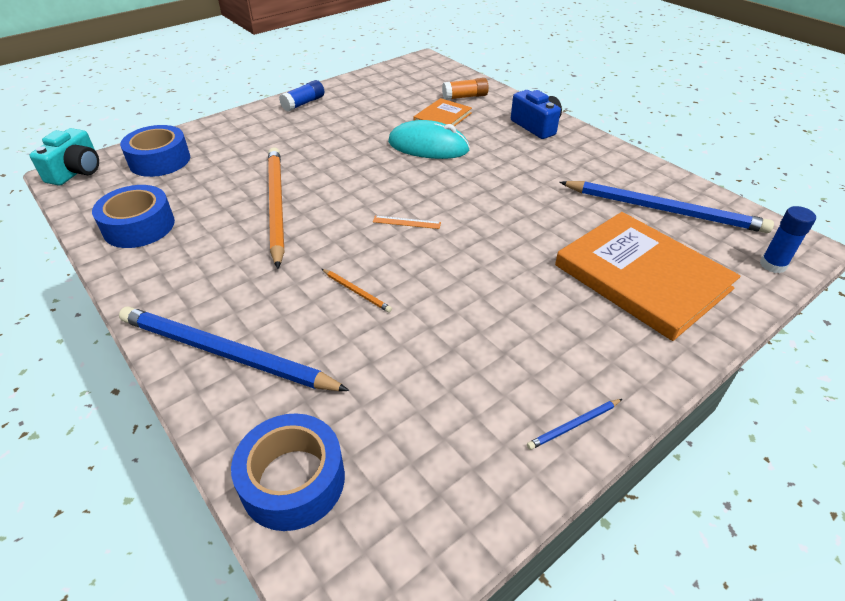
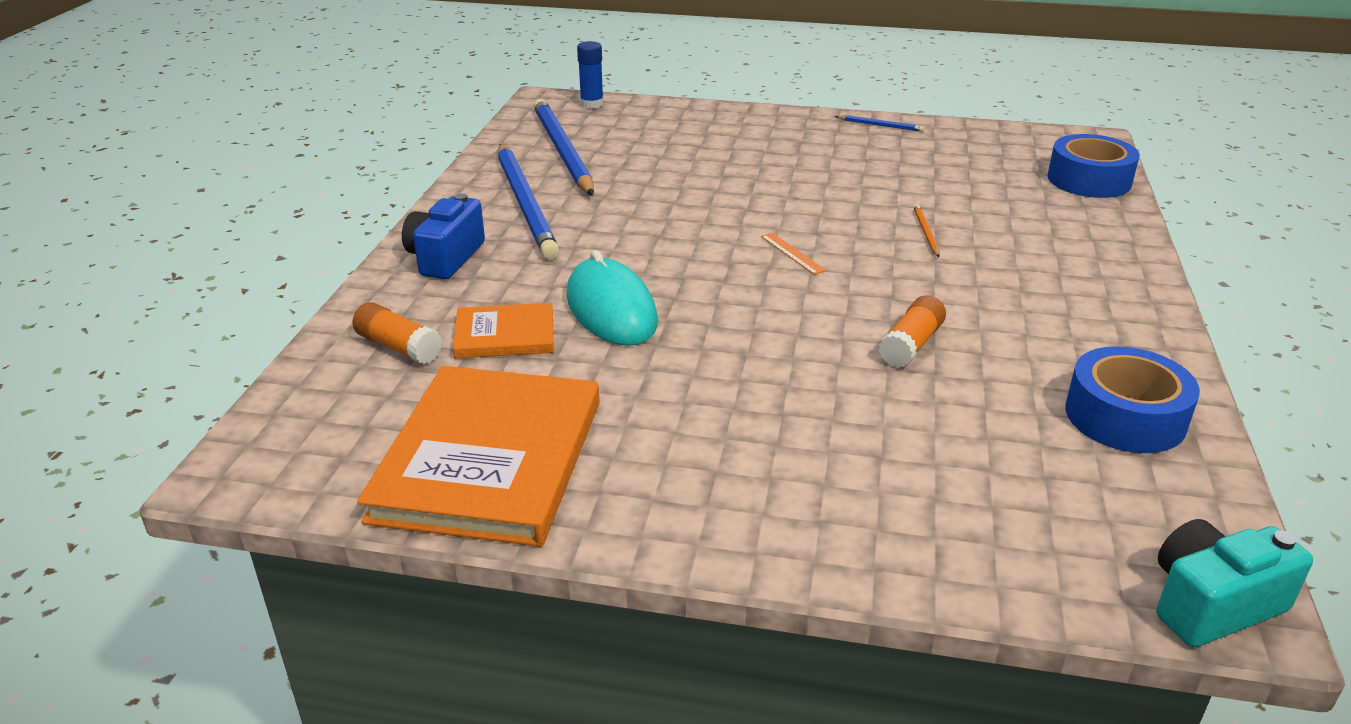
camera: 130 degrees left, 10 degrees down
blue pencil [119,307,350,391] -> blue pencil moved to [498,144,559,259]
blue tape [120,125,190,177] -> none
orange pencil [268,147,284,269] -> orange glue stick [878,295,946,368]
blue glue stick [279,80,324,112] -> none
orange book [555,212,741,341] -> orange book moved to [357,366,600,547]

